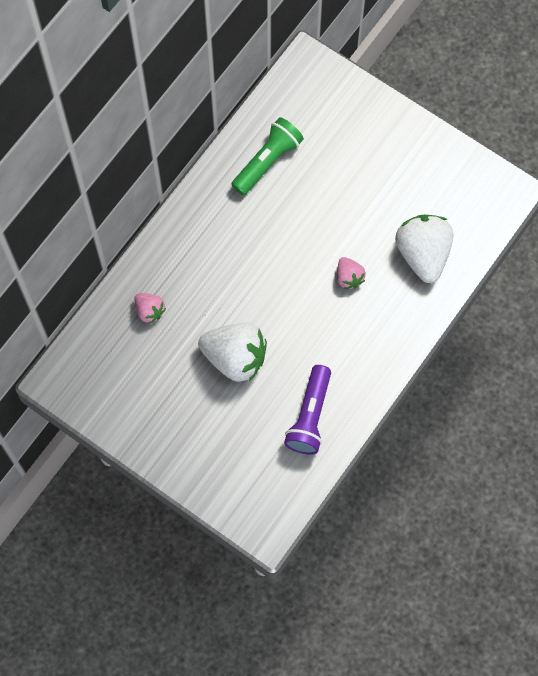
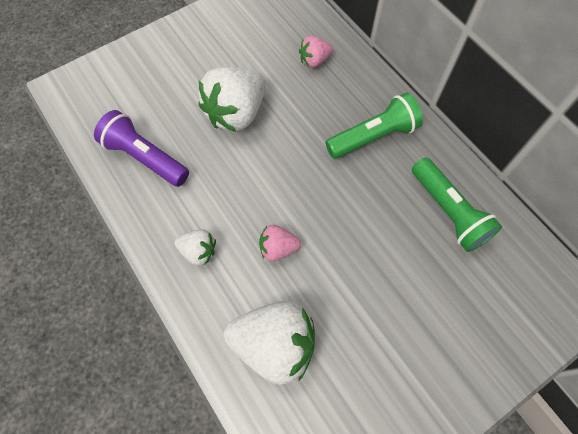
camera: 110 degrees right, 5 degrees down
none -> white strawberry [175,229,216,266]
none -> green flashlight [325,93,423,159]

